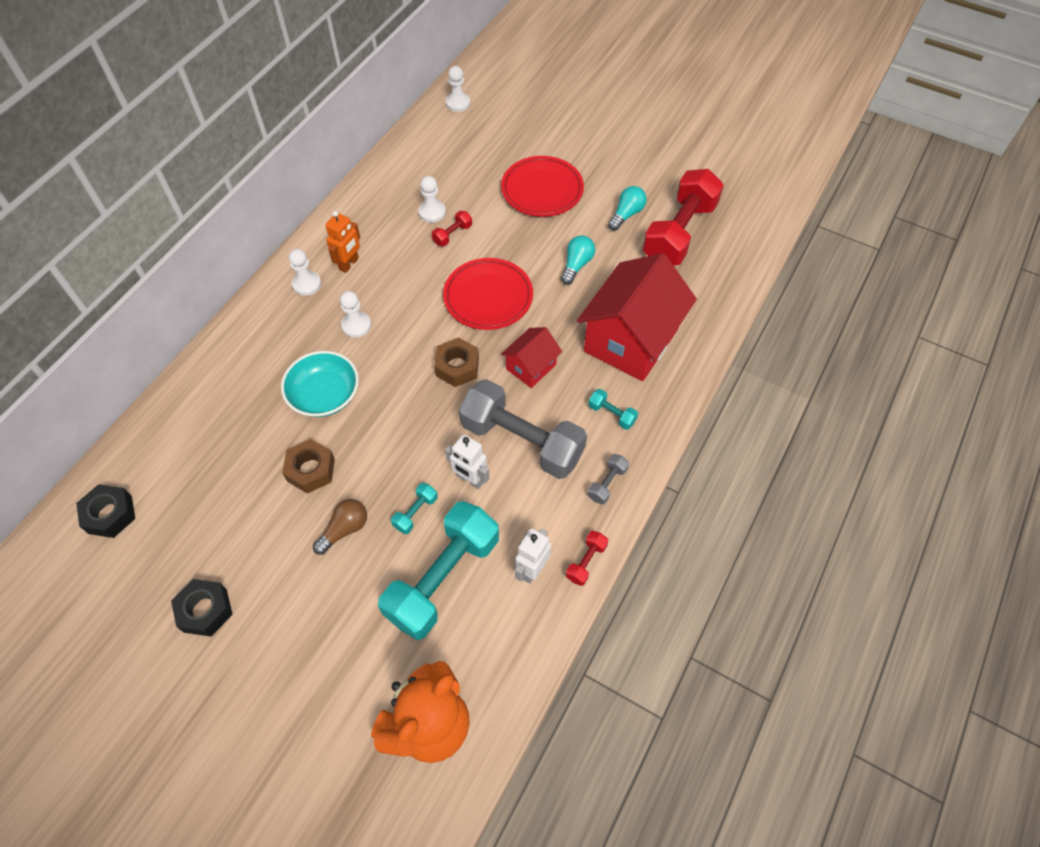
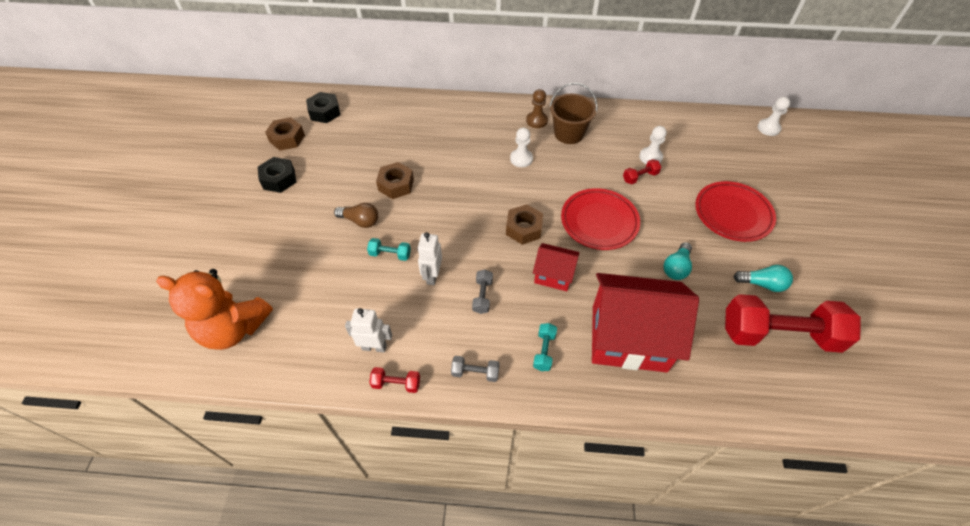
camera: 65 degrees right, 5 degrees down
turquoise bowl [281,351,359,417] -> none
white pawn [289,249,321,296] -> brown pawn [526,89,548,128]
orange robot [325,211,360,273] -> brown bucket [550,83,598,144]
turquoise dumbbell [378,501,499,640] -> none
red dumbbell [432,211,472,246] -> red dumbbell turned 45 degrees counterclockwise [623,159,661,184]
grey dumbbell [459,379,587,479] -> grey dumbbell [472,270,493,314], size x0.40
turquoise light bulb [561,236,595,285] -> turquoise light bulb turned 120 degrees clockwise [664,242,692,280]
none -> brown nut [265,117,305,151]

